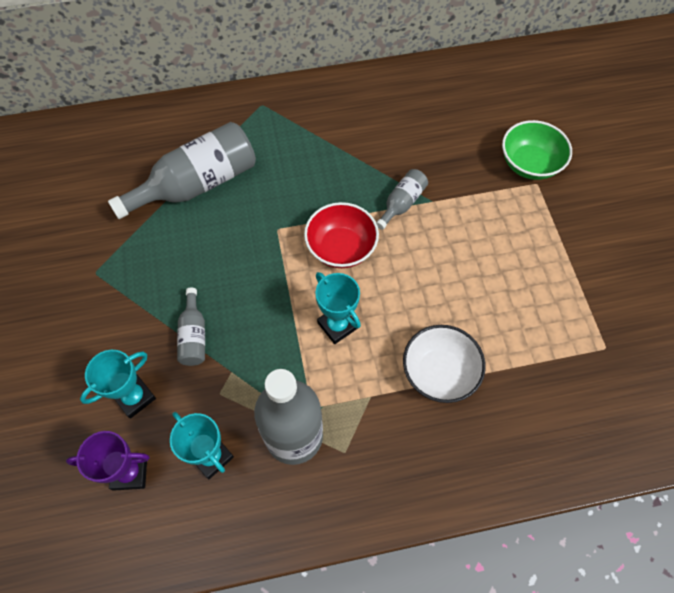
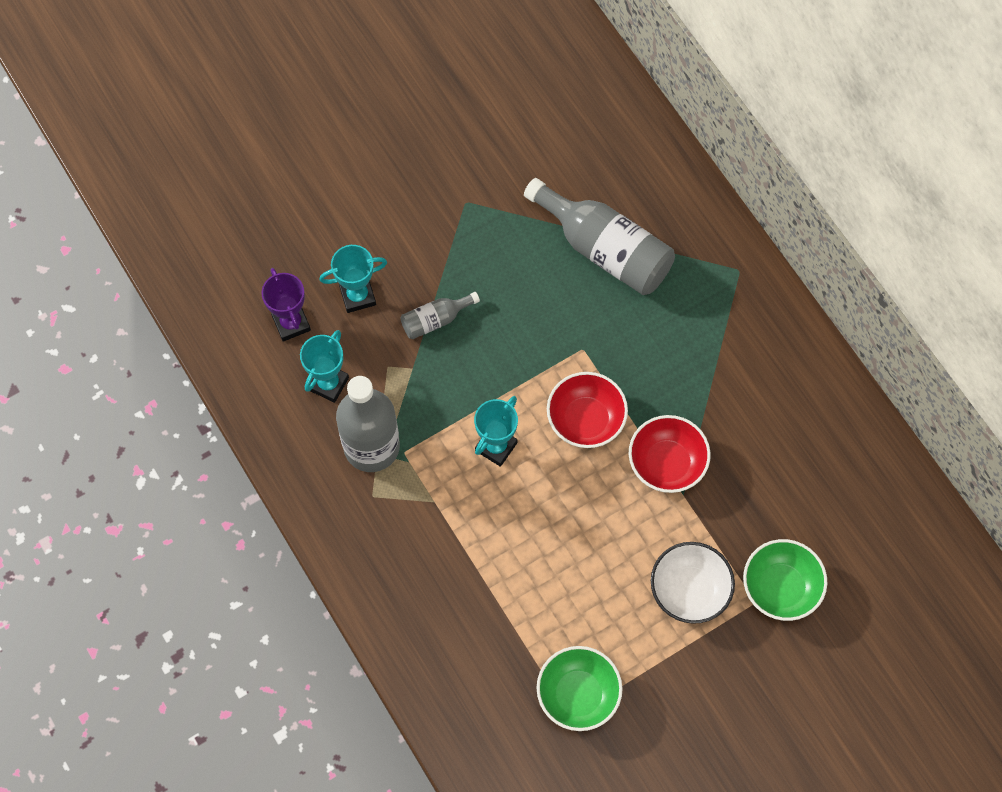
camera: 70 degrees right, 5 degrees up
turquoise trophy [80,350,156,419] -> turquoise trophy turned 45 degrees counterclockwise [319,245,387,313]
grey bottle [376,169,428,230] -> red bowl [629,415,711,493]
white bowl [403,325,486,403] -> white bowl moved to [651,542,735,624]
none -> green bowl [536,646,623,731]

